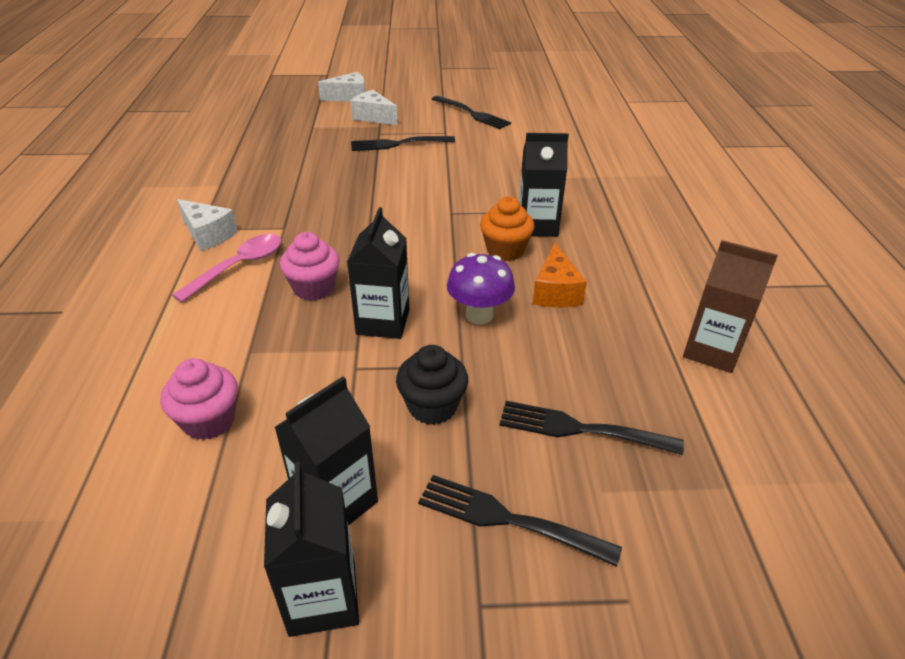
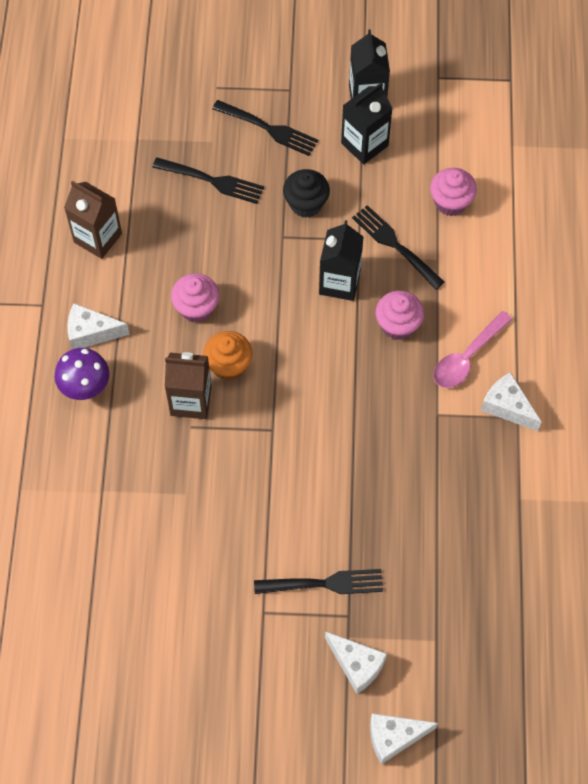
camera: 175 degrees left, 25 degrees up
black fork [432,96,511,129] -> black fork moved to [352,205,444,290]
purple mushroom [447,253,515,324] -> purple mushroom moved to [55,348,110,400]
black carton [519,133,569,237] -> brown carton [165,352,212,419]
orange cheese [533,243,587,307] -> pink cupcake [171,273,219,323]
none -> white cheese [67,303,130,349]

